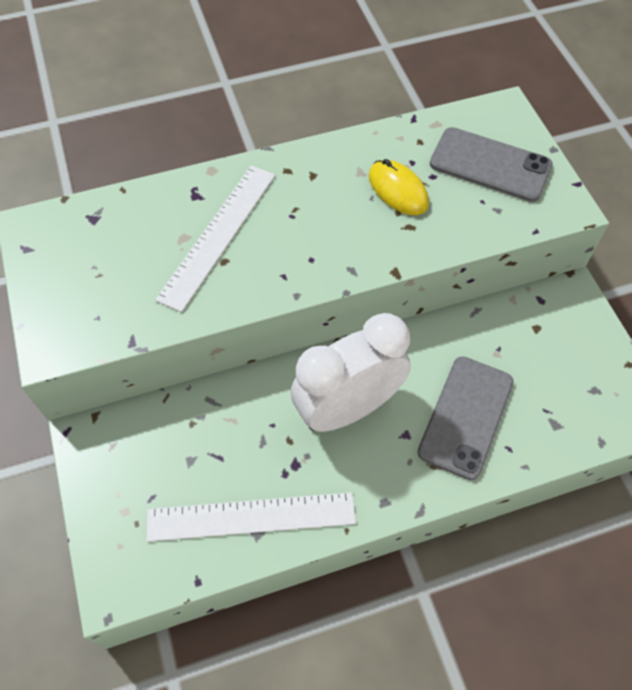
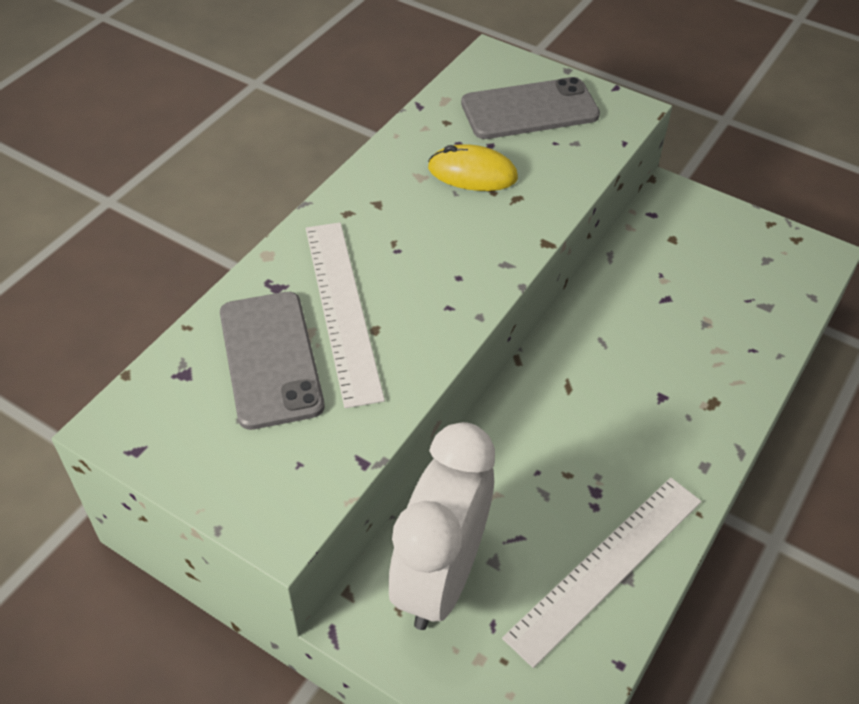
camera: 40 degrees left, 10 degrees down
white clock [291,313,411,432] -> white clock moved to [389,422,495,630]
grey phone [418,356,514,480] -> grey phone moved to [220,292,325,430]

